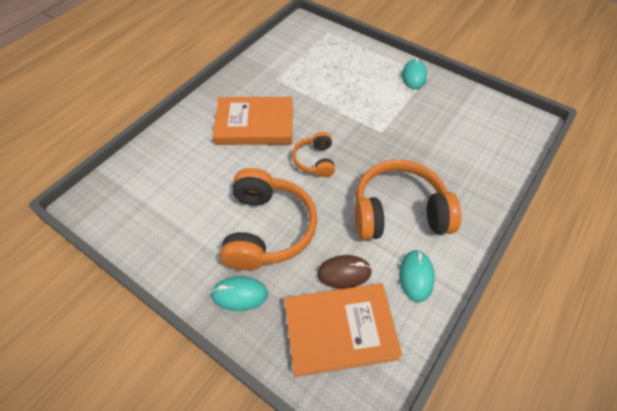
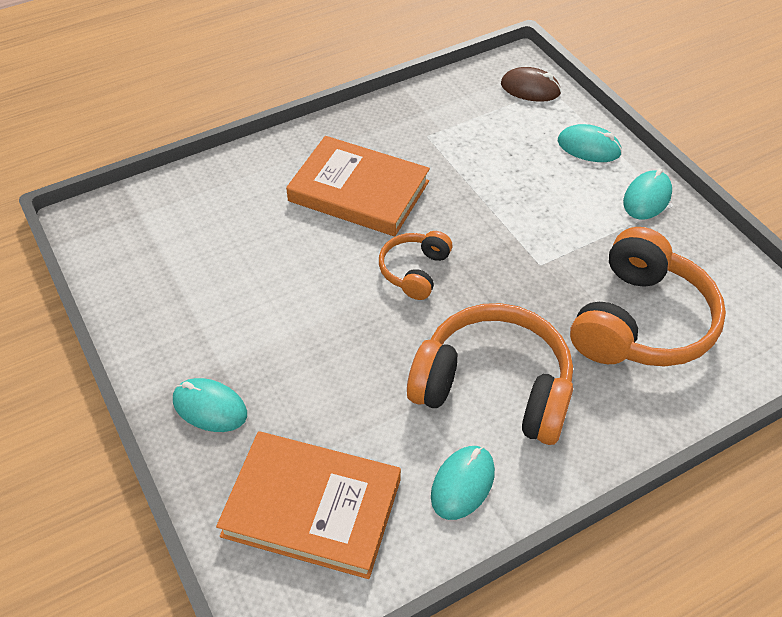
camera: 25 degrees right, 5 degrees down
orange headphones [220,168,317,271] -> orange headphones moved to [570,227,726,367]
brown mouse [317,255,372,289] -> brown mouse moved to [501,67,561,102]
none -> turquoise mouse [558,124,622,162]

